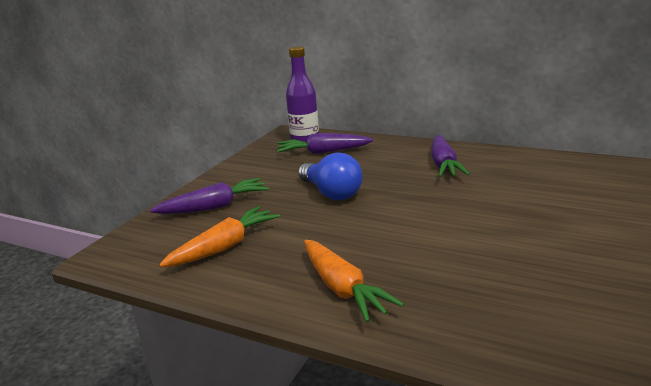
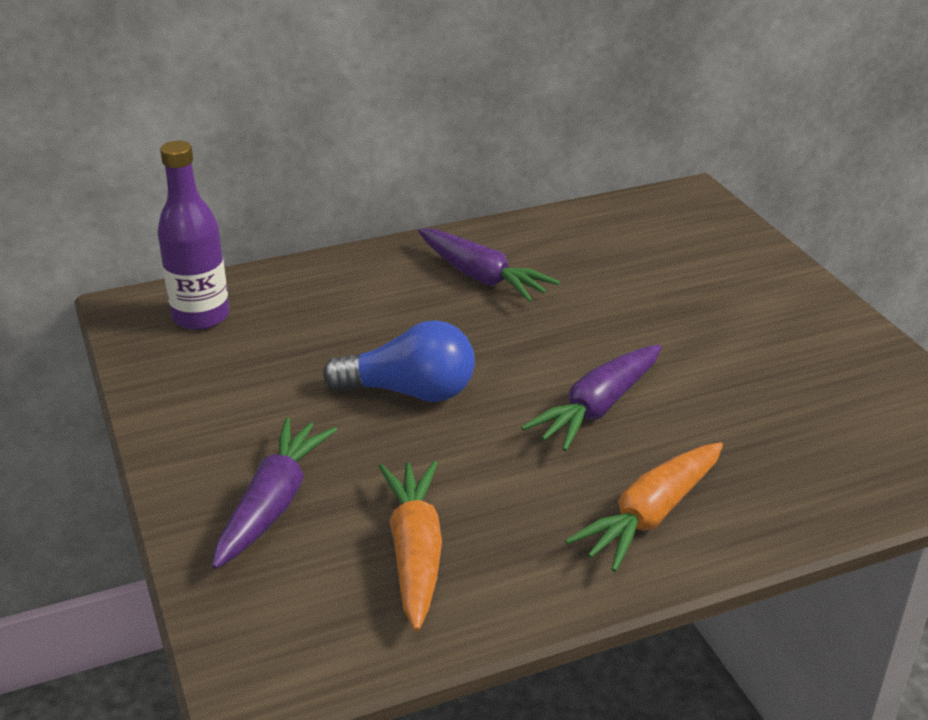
camera: 50 degrees left, 10 degrees up
purple carrot [277,133,374,154] -> purple carrot moved to [521,345,662,451]
orange carrot [304,240,404,323] -> orange carrot turned 120 degrees clockwise [565,442,723,572]

